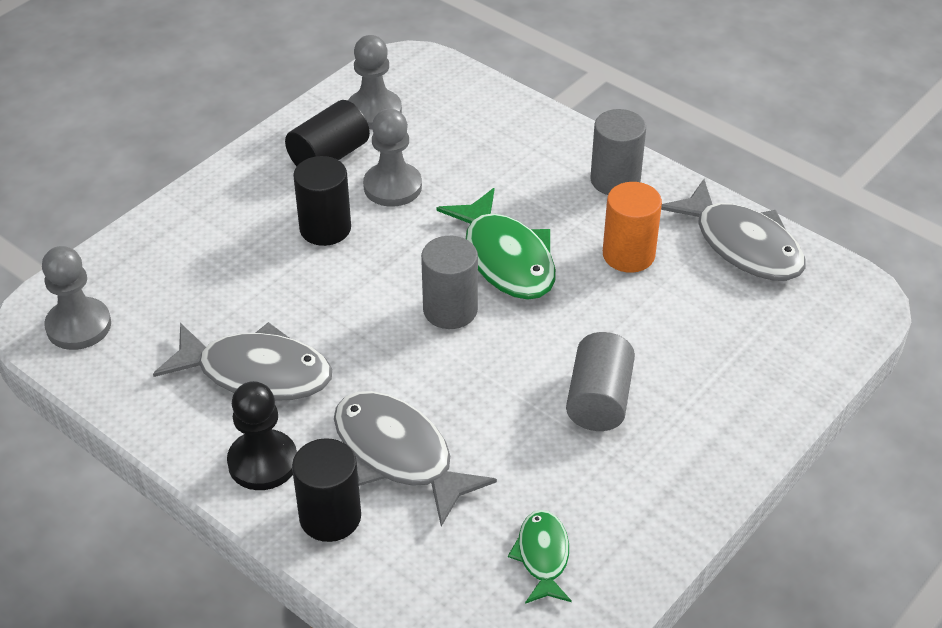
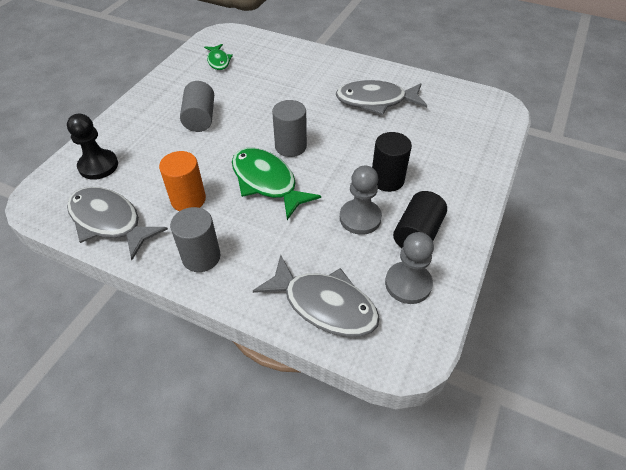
camera: 165 degrees right, 5 degrees up
grey pawn [42,246,111,350] -> none
black pawn [227,381,297,490] -> black pawn moved to [67,114,118,180]
black cylinder [292,438,361,542] -> none
grey fish [334,391,497,526] -> grey fish moved to [253,255,380,337]

